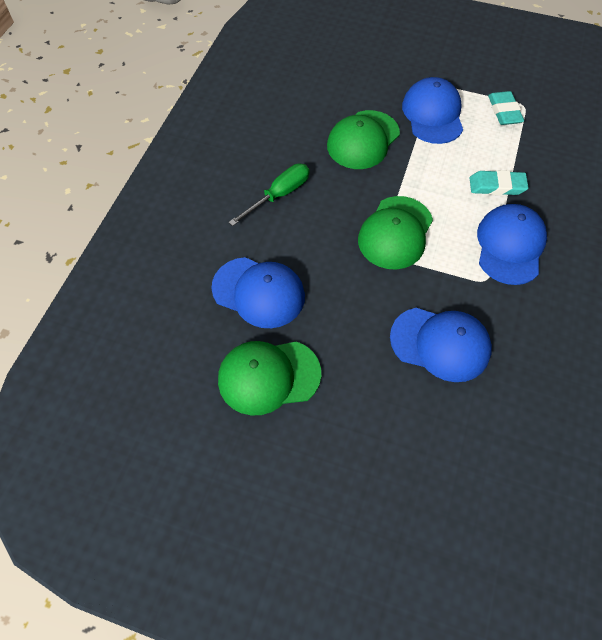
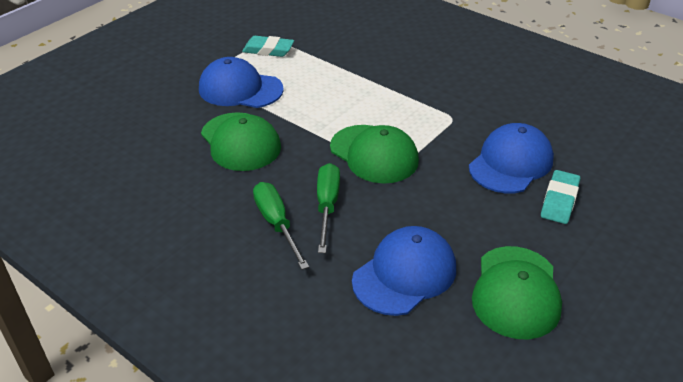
camera: 70 degrees left, 20 degrees down
turquoise eraser [470,170,528,195] -> turquoise eraser moved to [541,170,580,224]
blue cap [477,204,547,285] -> none
none -> green screwdriver [317,163,340,253]

